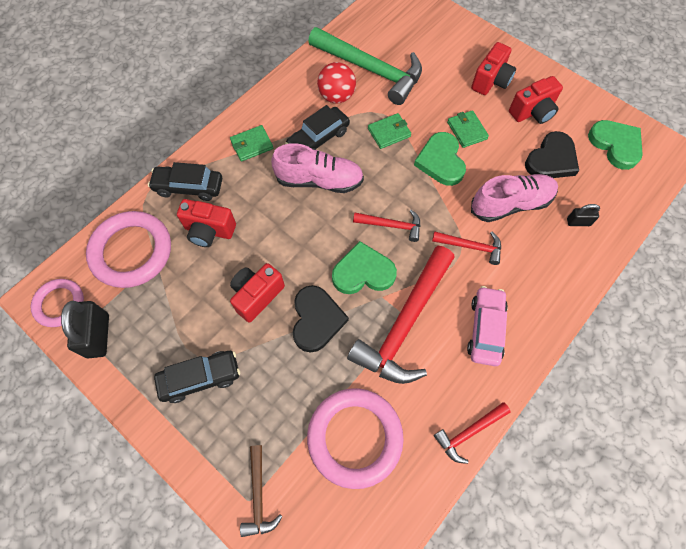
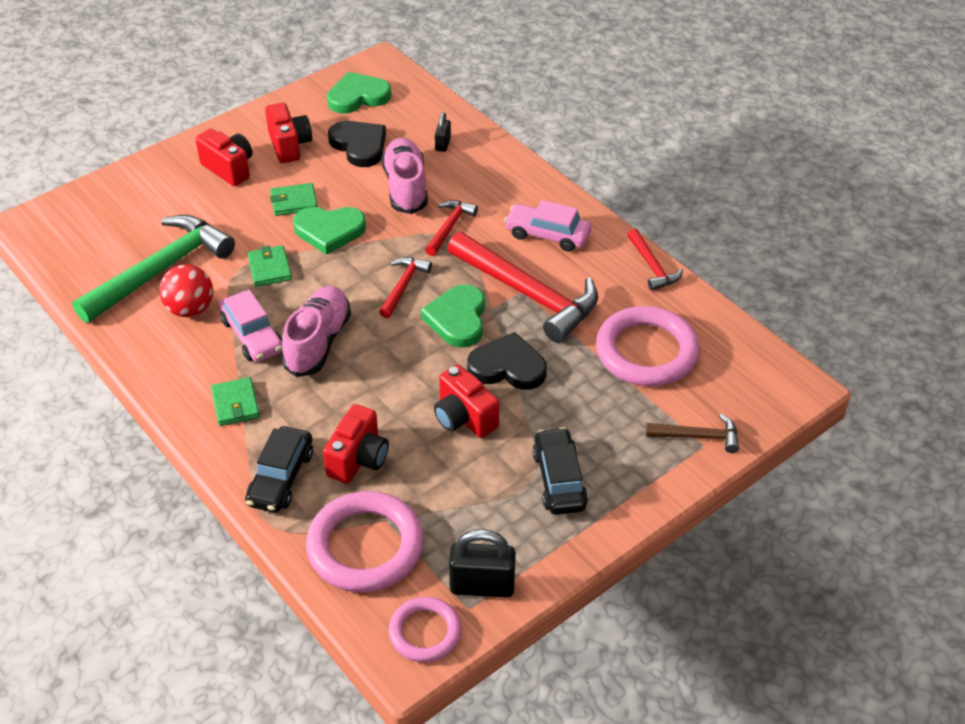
camera: 80 degrees left, 20 degrees down
black car [285,105,350,150] -> pink car [219,290,282,362]

